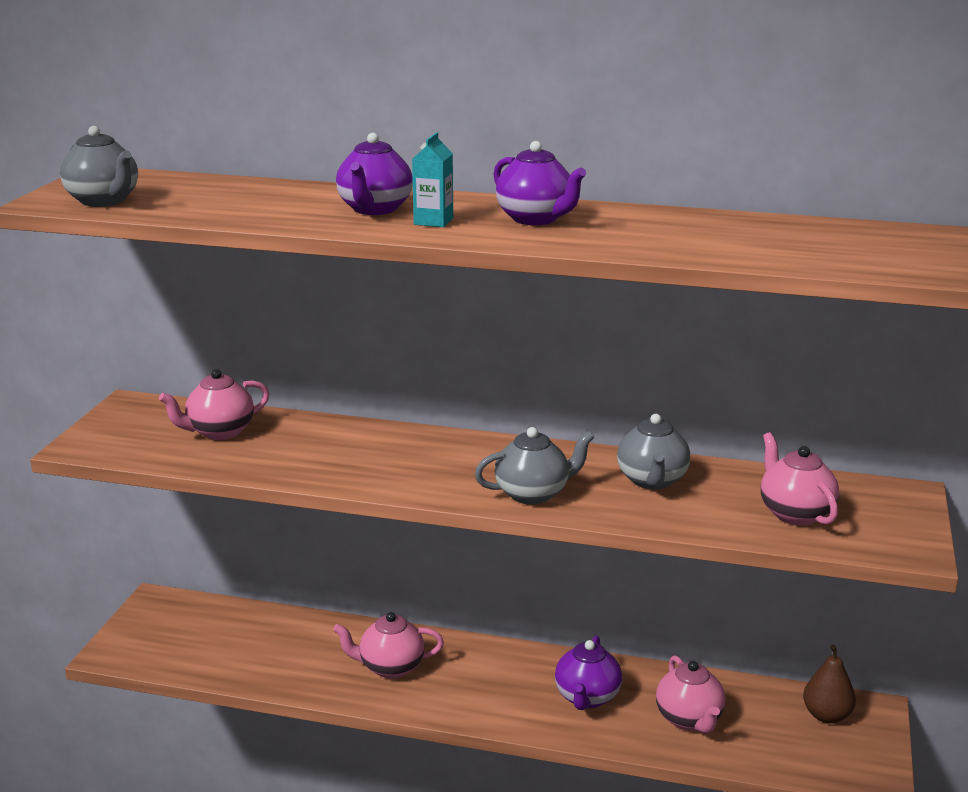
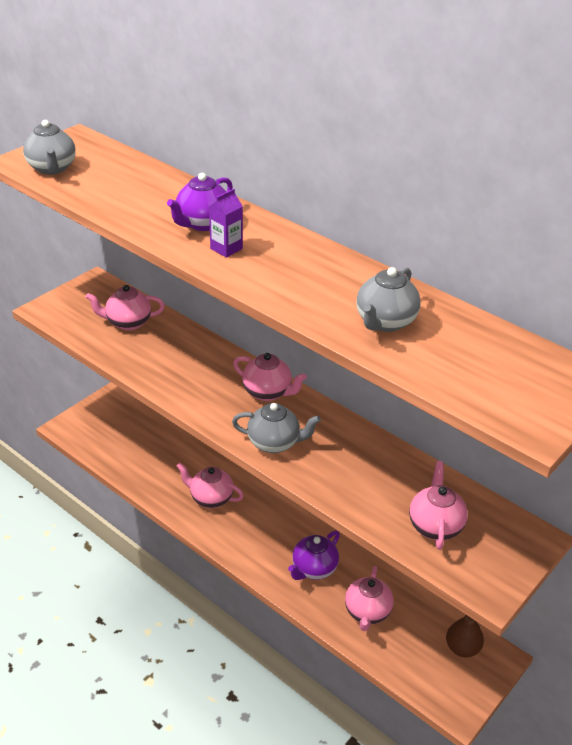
camera: 25 degrees right, 15 degrees up
turquoise carton [412,132,453,227] -> purple carton [209,189,243,258]
purple teapot [494,141,586,225] -> none
grey teapot [617,414,690,490] -> grey teapot moved to [356,267,421,332]
none -> pink teapot [233,353,307,401]

